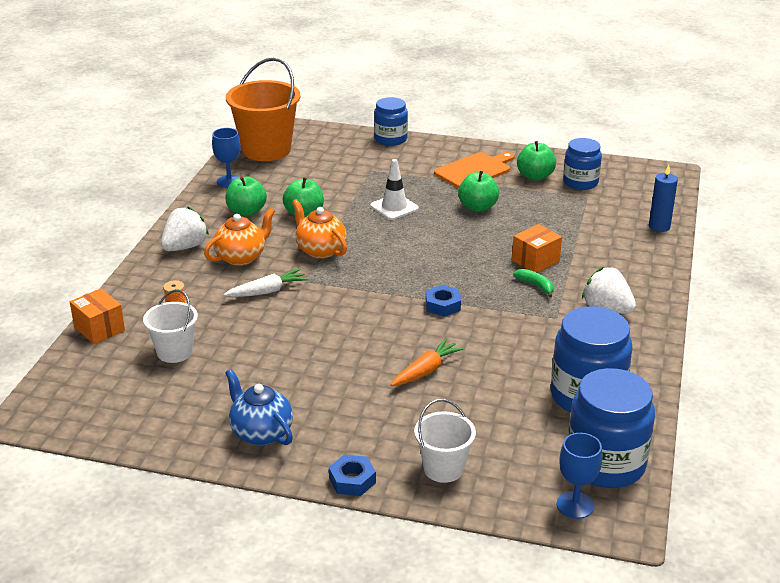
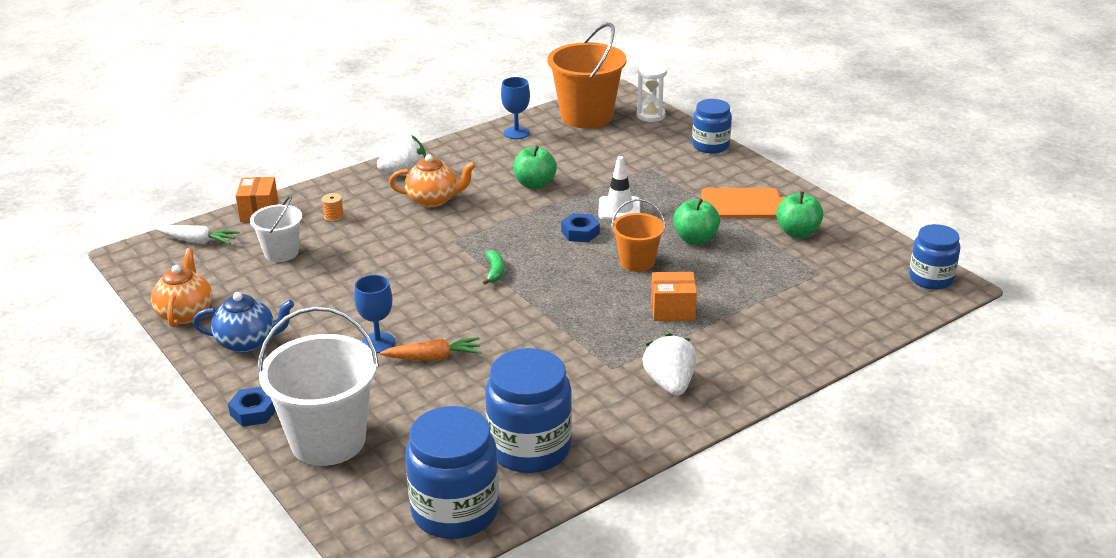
camera: 40 degrees right, 0 degrees up
white carrot [223,268,309,297] -> white carrot moved to [154,225,239,245]
green apple [225,176,267,217] -> none
blue teapot [225,369,293,446] -> blue teapot turned 90 degrees clockwise [193,292,294,353]
orange teapot [292,199,347,259] -> orange teapot moved to [151,248,212,327]
white bucket [414,399,476,483] -> white bucket [257,306,379,466], size x1.81
blue nut [426,285,461,317] -> blue nut moved to [561,213,600,242]
green banana [513,269,554,297] -> green banana moved to [483,250,504,285]
blue goblet [557,433,602,519] -> blue goblet moved to [354,275,395,353]
blue jar [563,138,602,190] -> blue jar moved to [909,224,960,290]
blue candle [649,165,678,232] -> none
none -> orange bucket [611,199,666,272]
none -> white hourglass [637,62,667,122]

